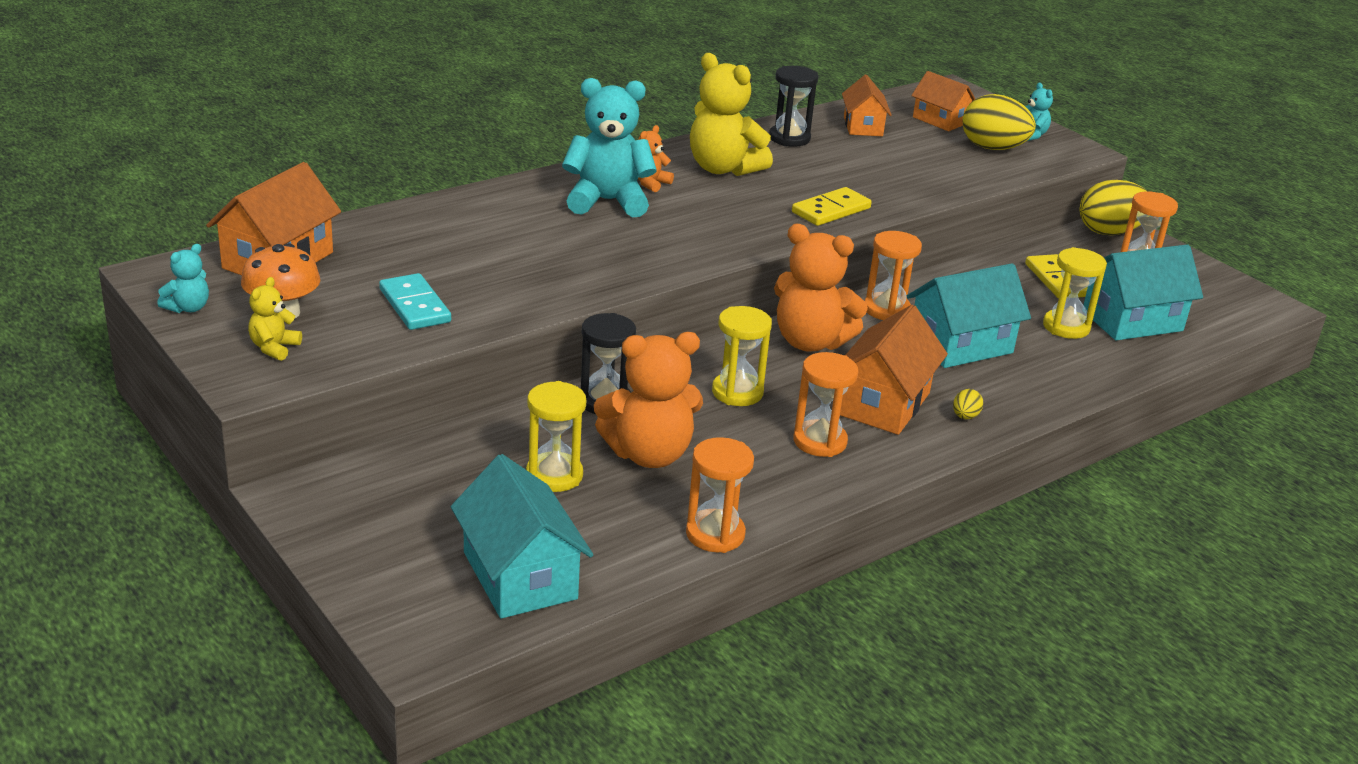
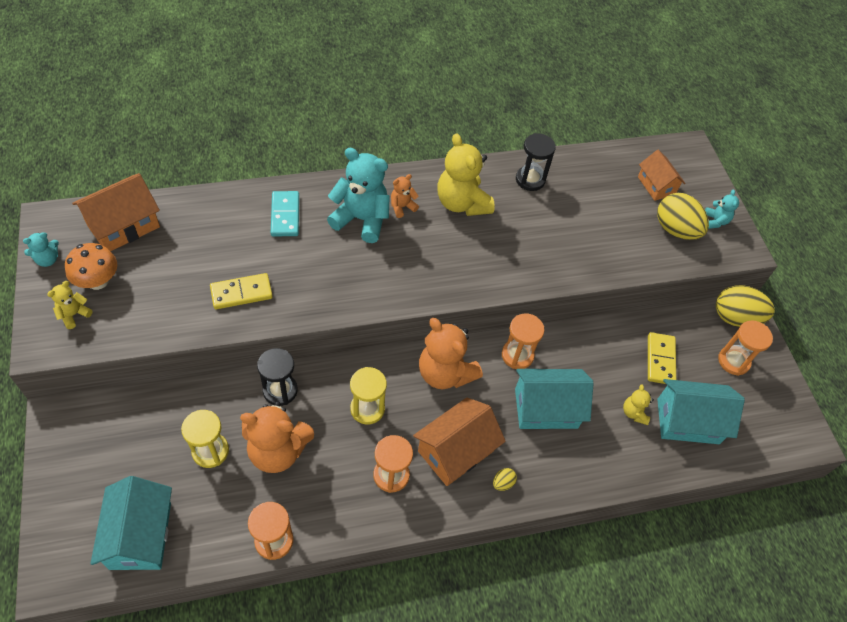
camera: 20 degrees right, 25 degrees up
turquoise domino [379,273,451,330] -> turquoise domino moved to [271,191,299,236]
yellow domino [792,187,872,226] -> yellow domino moved to [210,273,273,309]
orange house [842,75,892,136] -> none
yellow hourglass [1043,247,1107,339] -> yellow teddy bear [623,384,654,425]

